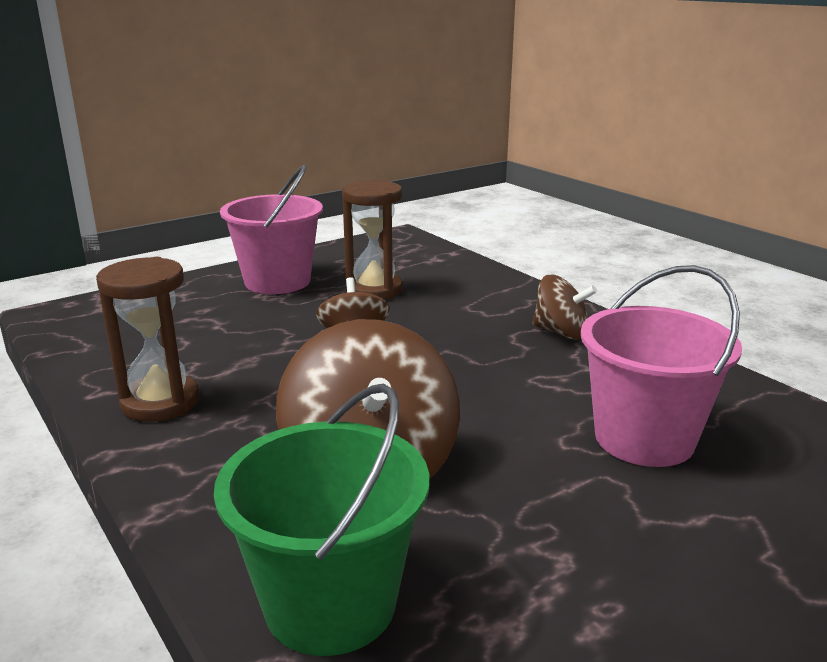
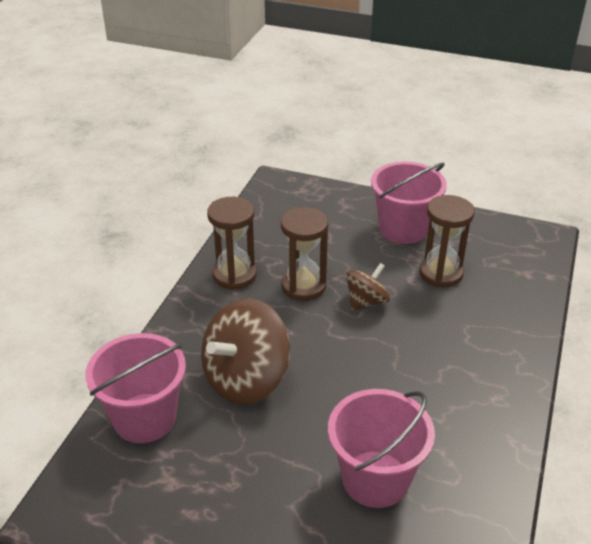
camera: 55 degrees right, 15 degrees up
green bucket [214,384,429,656] -> pink bucket [85,333,186,443]
brown spinning top [533,275,597,340] -> none
none -> brown hourglass [281,207,328,301]

